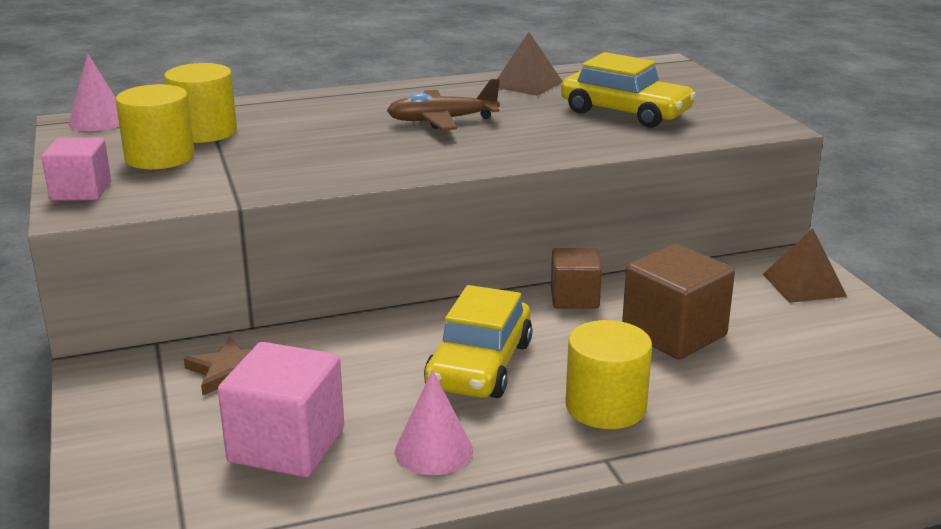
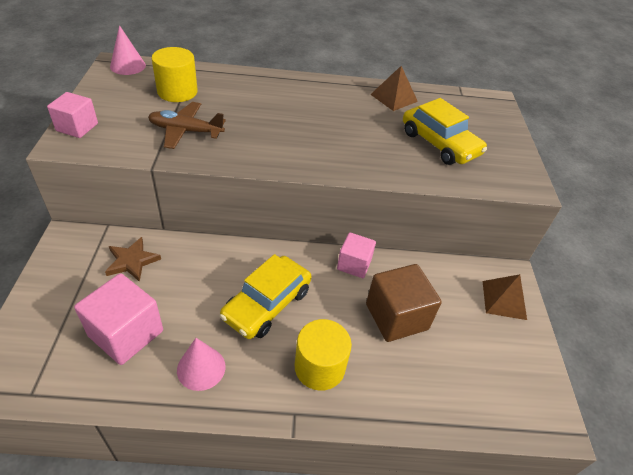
camera: 15 degrees right, 20 degrees up
yellow cylinder [116,84,195,169] -> none
brown plane [387,79,500,130] -> brown plane moved to [148,102,226,149]
brown cube [551,248,602,309] -> pink cube [337,232,376,278]

